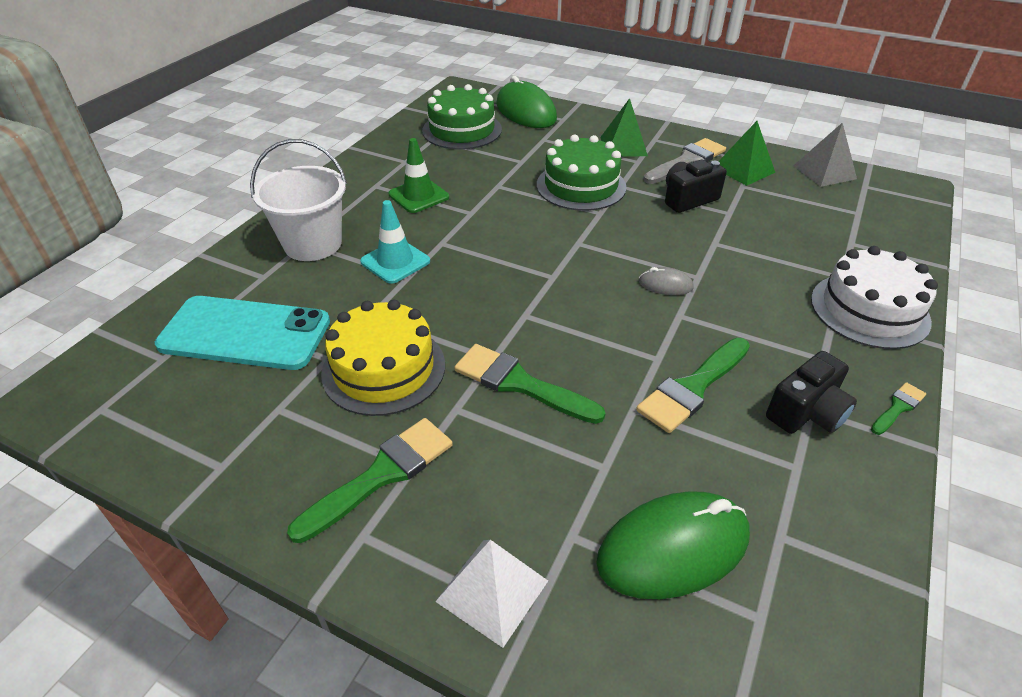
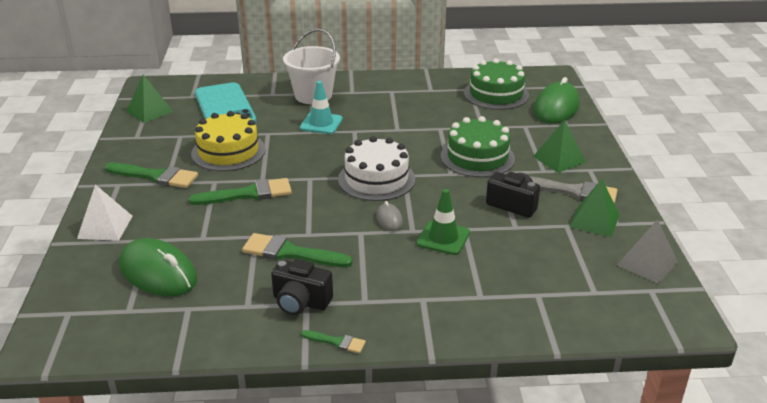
camera: 60 degrees right, 10 degrees down
green traffic cone [388,138,449,213] -> green traffic cone moved to [417,189,470,255]
green brush [454,344,605,424] -> green brush turned 75 degrees clockwise [189,178,292,205]
white cake [811,246,938,349] -> white cake moved to [338,136,415,201]
none -> green pyramid [126,75,174,123]

